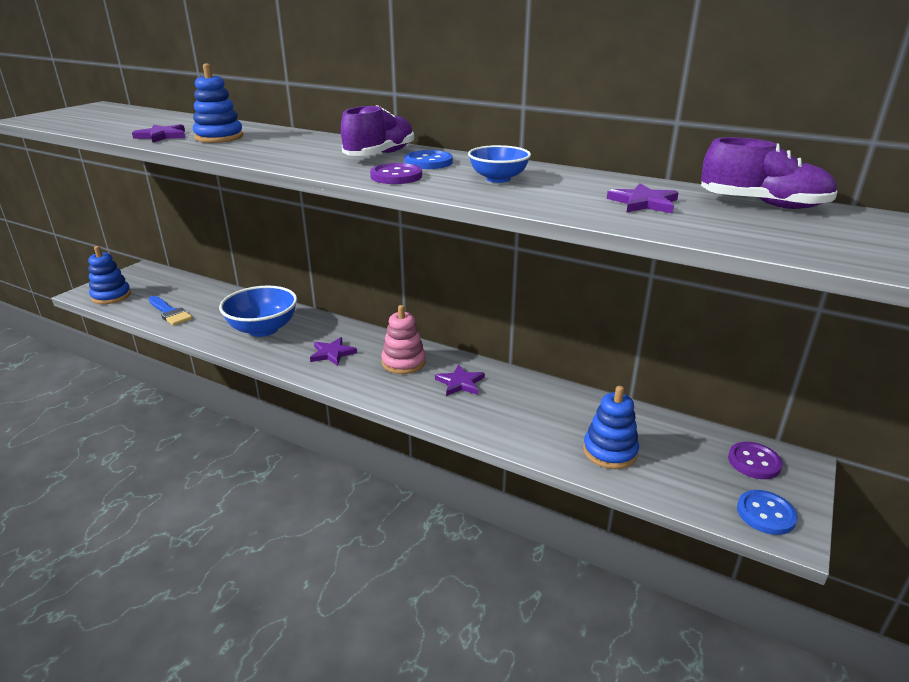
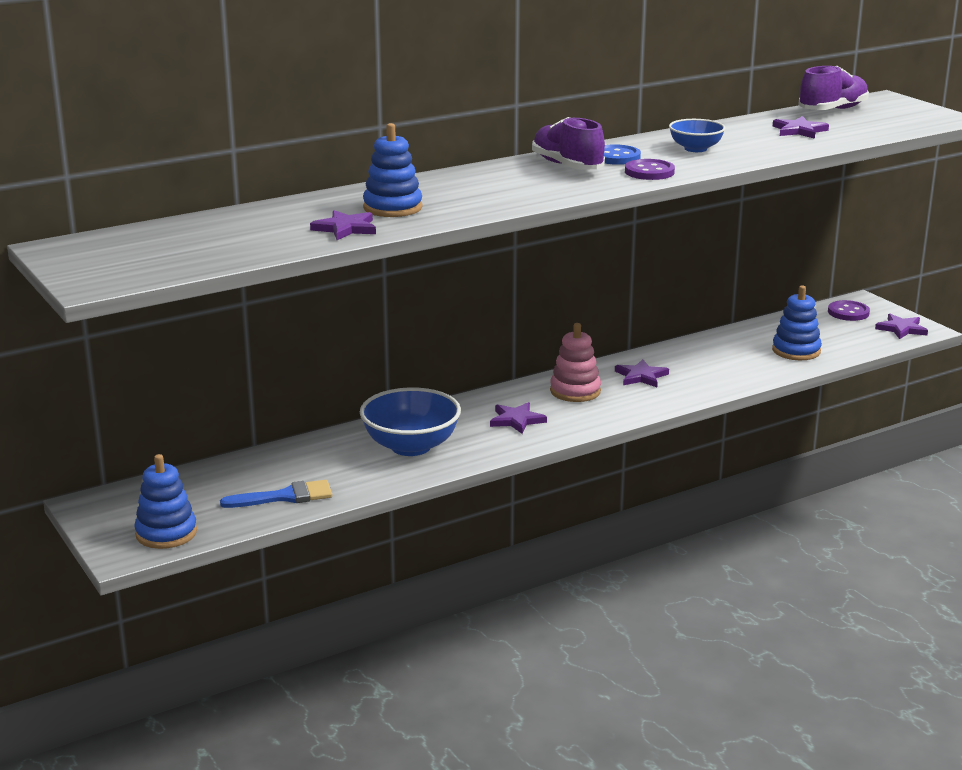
camera: 60 degrees left, 5 degrees down
blue button [737,490,798,535] -> purple star [875,314,928,339]

